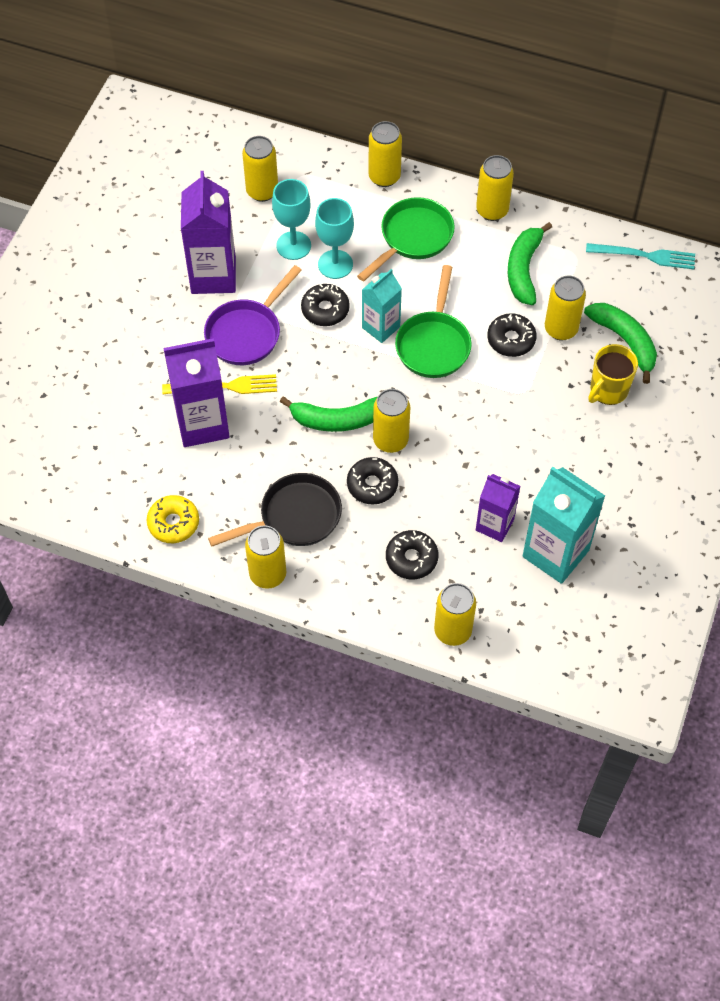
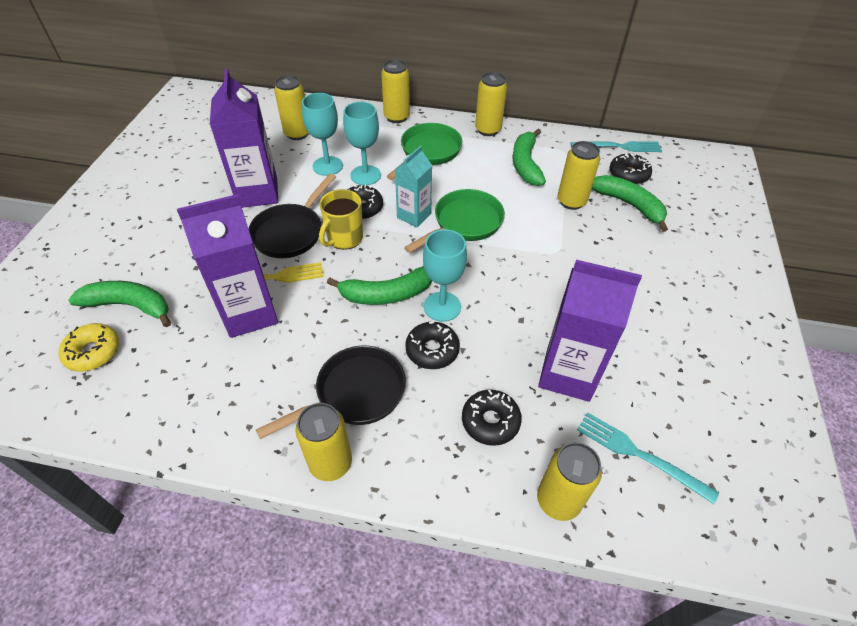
camera: 10 degrees left, 10 degrees down
yellow donut [147,495,199,543] -> yellow donut moved to [58,323,119,372]
purple pan [204,265,302,365] -> black pan [248,173,336,258]
yellow can [373,389,410,453] -> turquoise goblet [423,229,467,322]
green pan [395,265,472,378] -> green pan turned 135 degrees counterclockwise [404,189,505,253]
purple carton [476,474,520,542] -> purple carton [538,260,642,402], size x1.64
black donut [487,313,537,357] -> black donut moved to [609,153,652,184]
turquoise carton [523,467,605,584] -> none
yellow mug [588,344,638,405] -> yellow mug moved to [319,189,363,250]
none -> green banana [69,281,171,327]
none -> turquoise fork [577,412,719,504]

